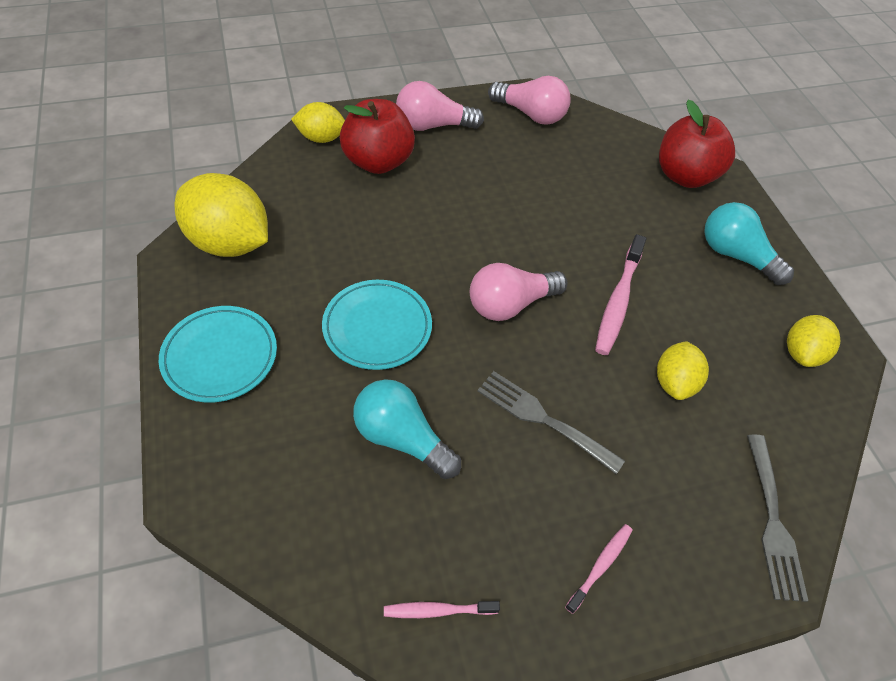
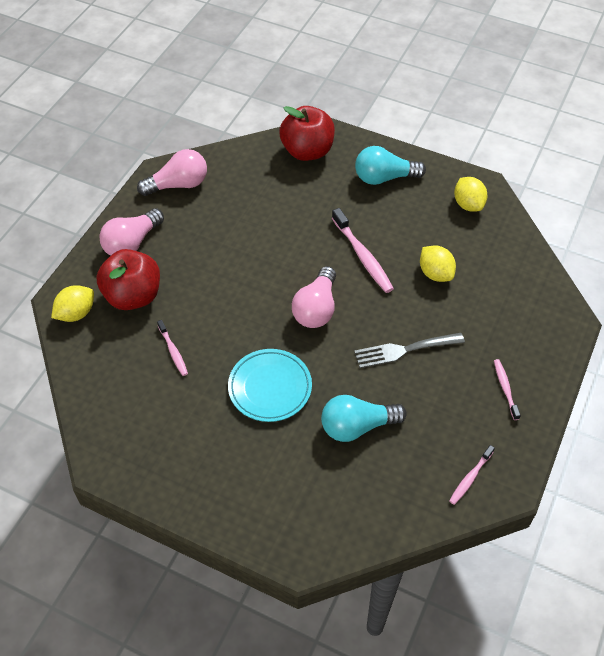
camera: 45 degrees left, 0 degrees up
turquoise plate [159,306,277,403] -> none
yellow lemon [175,173,268,257] -> none
grey fork [747,434,808,602] -> none
none -> pink toothbrush [157,320,188,376]

